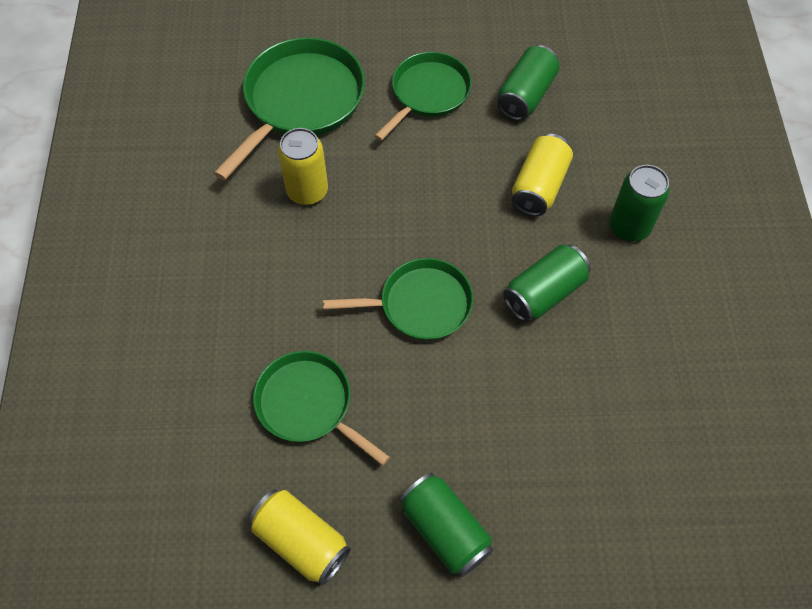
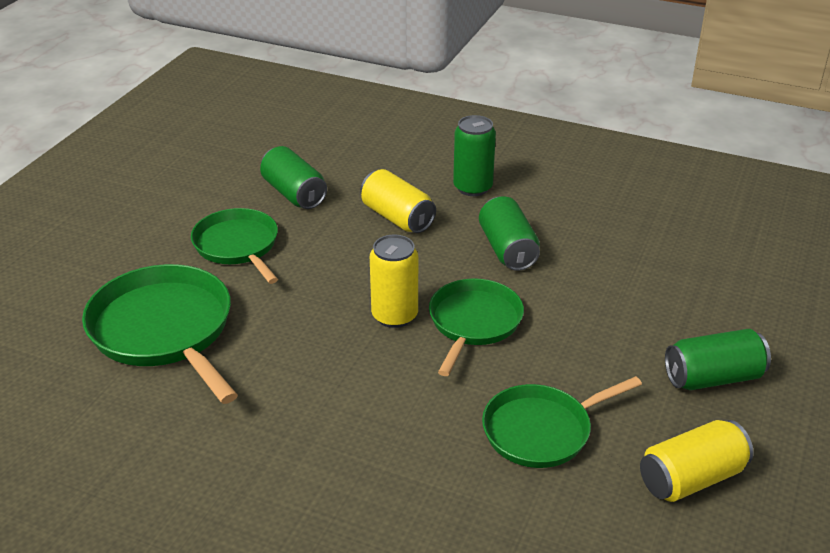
camera: 65 degrees left, 25 degrees down
yellow can [278,128,328,205] -> yellow can moved to [370,235,418,328]

